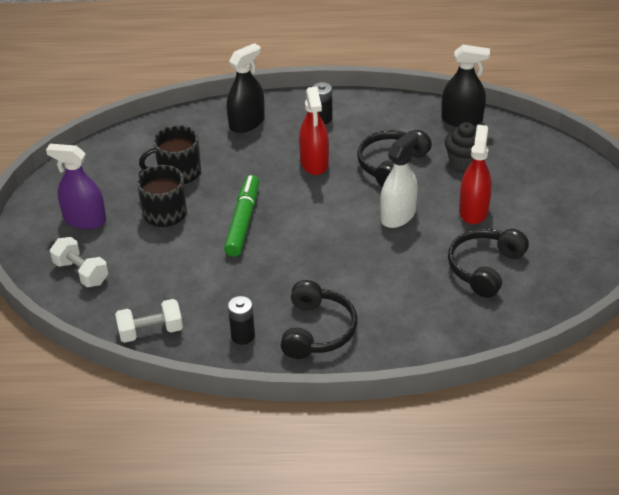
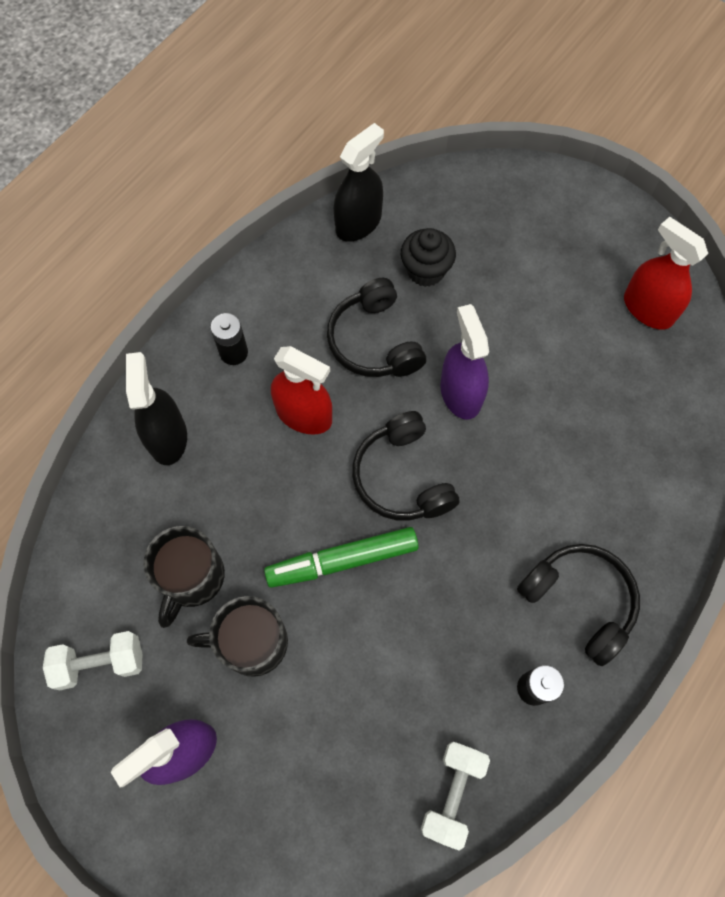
camera: 55 degrees left, 25 degrees up
white dumbbell [50,237,108,287] -> white dumbbell moved to [43,631,143,690]
green marker [224,175,259,257] -> green marker turned 60 degrees counterclockwise [264,527,419,588]
white spray bottle [380,131,418,228] -> purple spray bottle [440,304,489,420]
black headphones [448,228,529,298] -> black headphones moved to [352,411,459,521]
red spray bottle [459,125,492,224] -> red spray bottle moved to [624,217,708,330]

